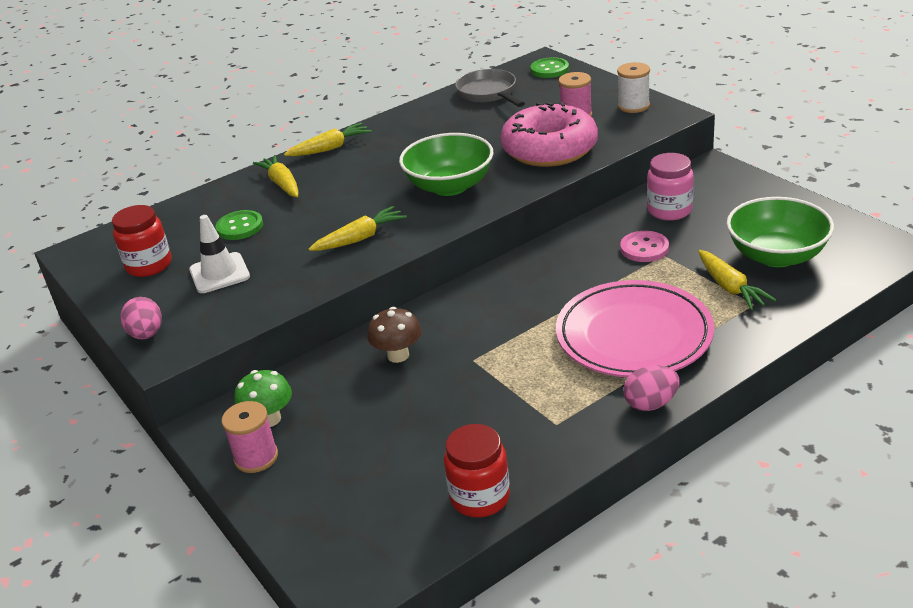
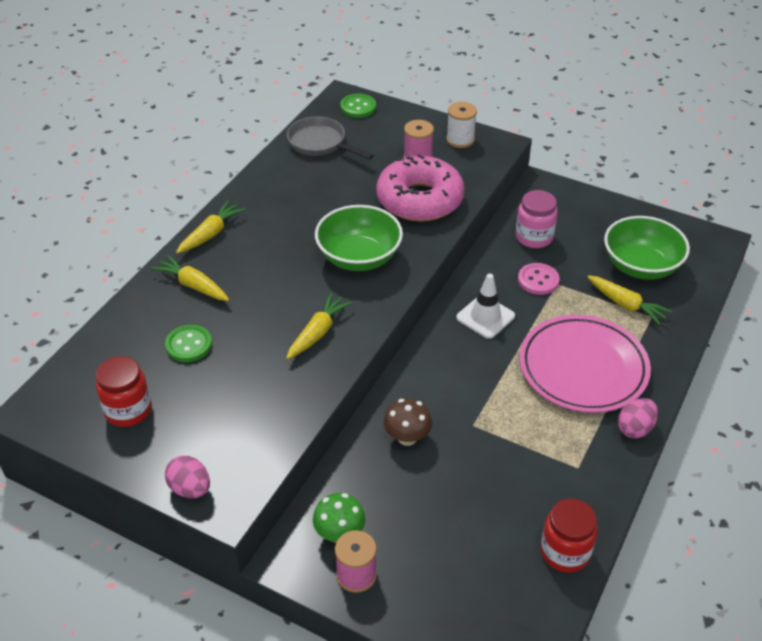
camera: 30 degrees left, 10 degrees up
white traffic cone [189,215,250,293] -> white traffic cone moved to [456,273,515,339]

